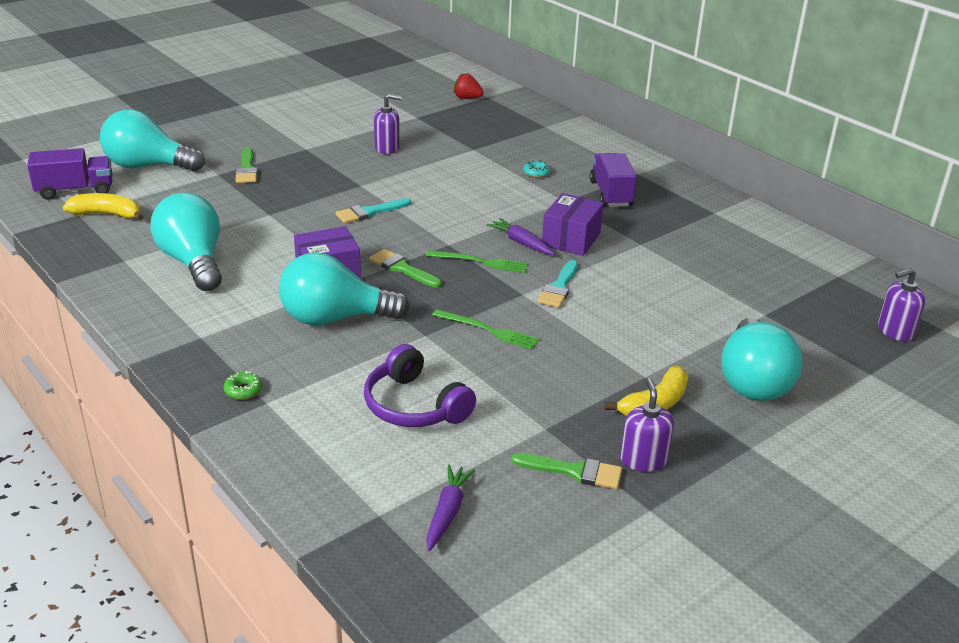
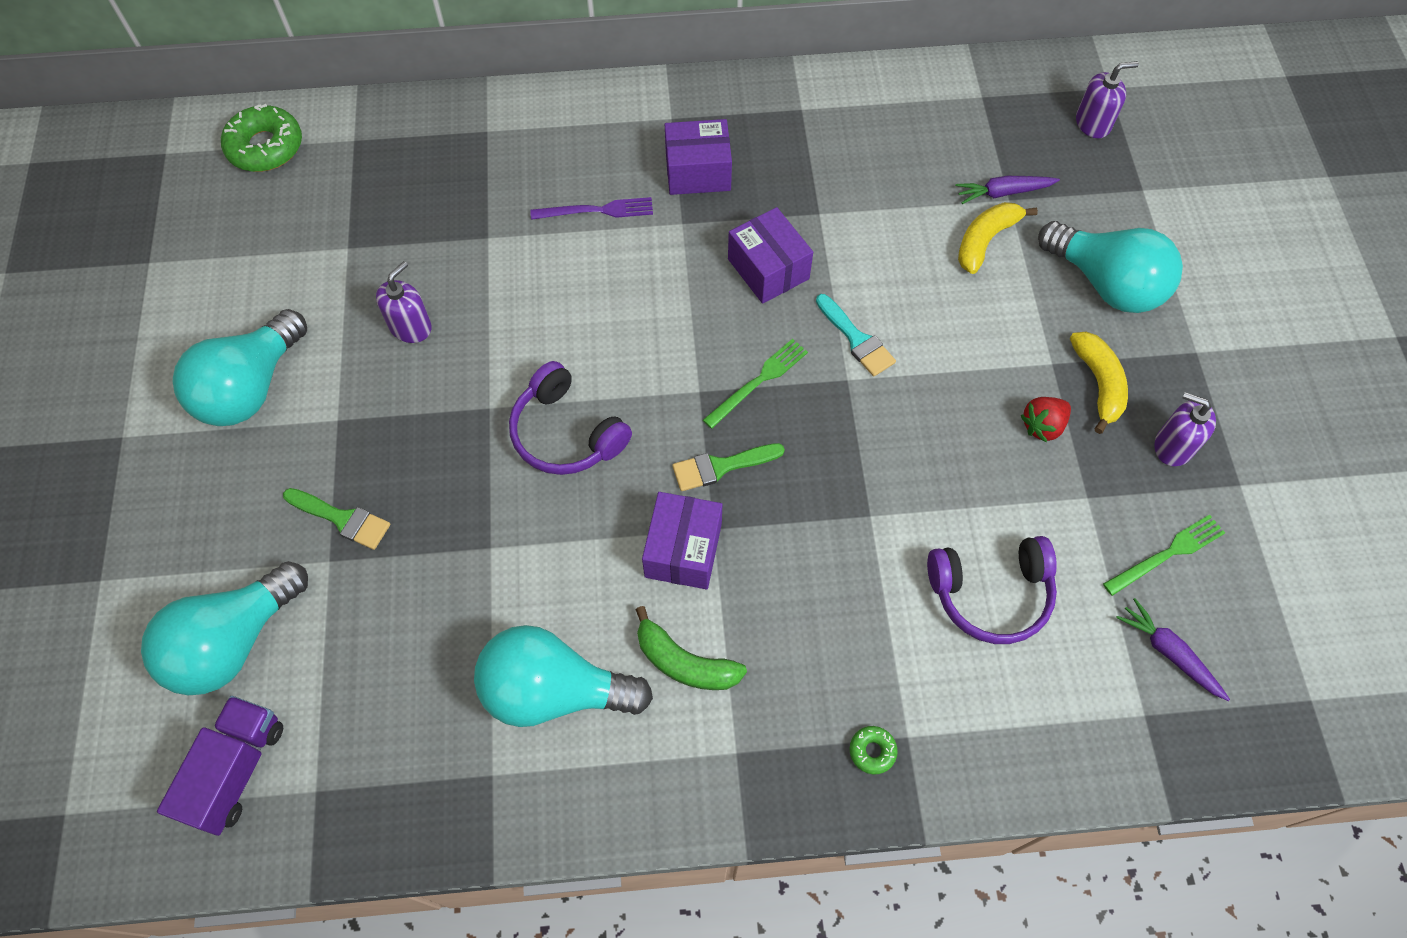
camera: 55 degrees left, 30 degrees up
yellow banana [63,193,144,221] -> yellow banana moved to [958,202,1038,274]
turquoise light bulb [279,252,410,325] -> turquoise light bulb moved to [173,309,307,426]
turquoise brush [335,198,411,223] -> purple headphones [509,361,632,475]
green fork [432,309,539,350] -> green fork moved to [1103,515,1225,596]
red strawberry [454,73,484,99] -> red strawberry moved to [1020,397,1071,443]
purple carrot [486,218,555,255] -> purple carrot moved to [955,176,1060,204]
green brush [511,453,622,489] -> none
turquoise donut [523,160,550,178] -> purple fork [530,197,653,220]
purple truck [590,153,637,207] -> purple box [665,119,732,195]
purple soap dispenser [878,268,925,341] -> purple soap dispenser turned 120 degrees counterclockwise [1076,61,1139,138]
none -> green donut [221,104,302,172]
none -> green banana [636,606,747,690]

